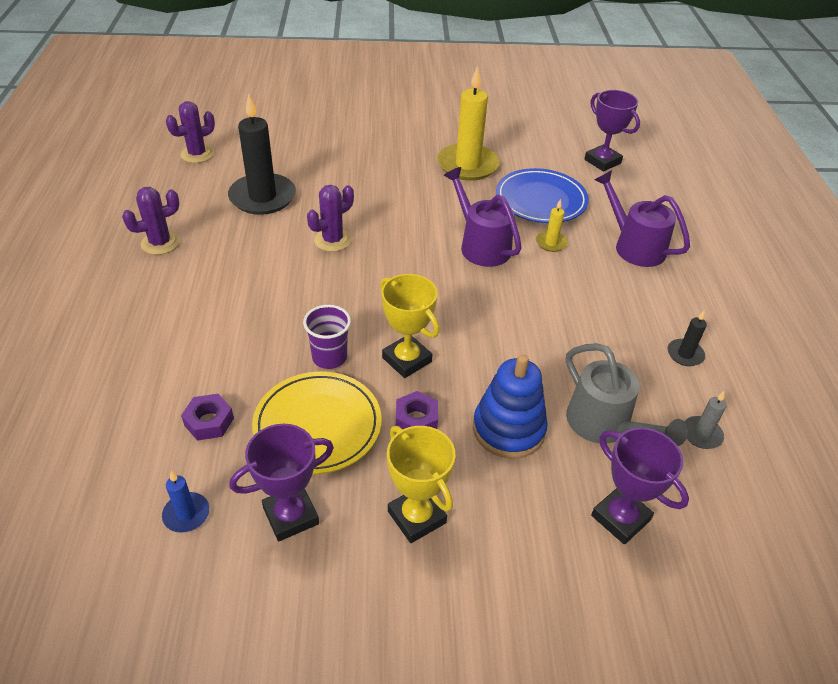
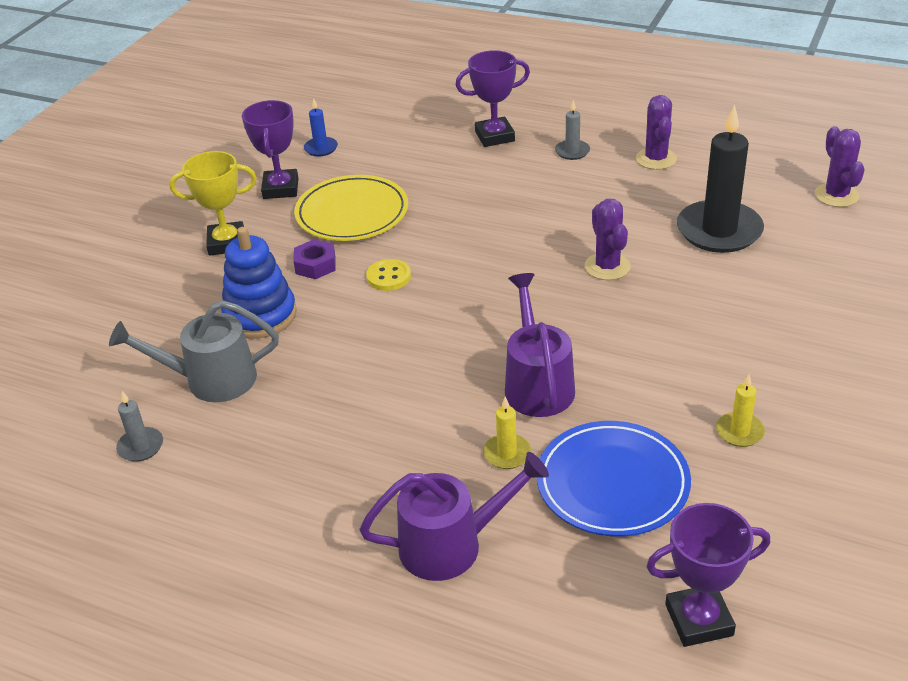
camera: 120 degrees right, 5 degrees down
purple nut [181,394,234,441] -> none
purple cup [303,305,351,369] -> none
yellow trophy [380,274,440,378] -> yellow button [366,259,411,291]
yellow candle [437,66,500,181] -> yellow candle [716,374,765,447], size x0.46
purple watering can [444,167,522,267] -> purple watering can turned 90 degrees counterclockwise [505,273,575,417]
purple trophy [591,427,689,544] -> purple trophy moved to [455,50,530,147]
black candle [668,310,707,366] -> none
none -> grey candle [555,100,590,160]

